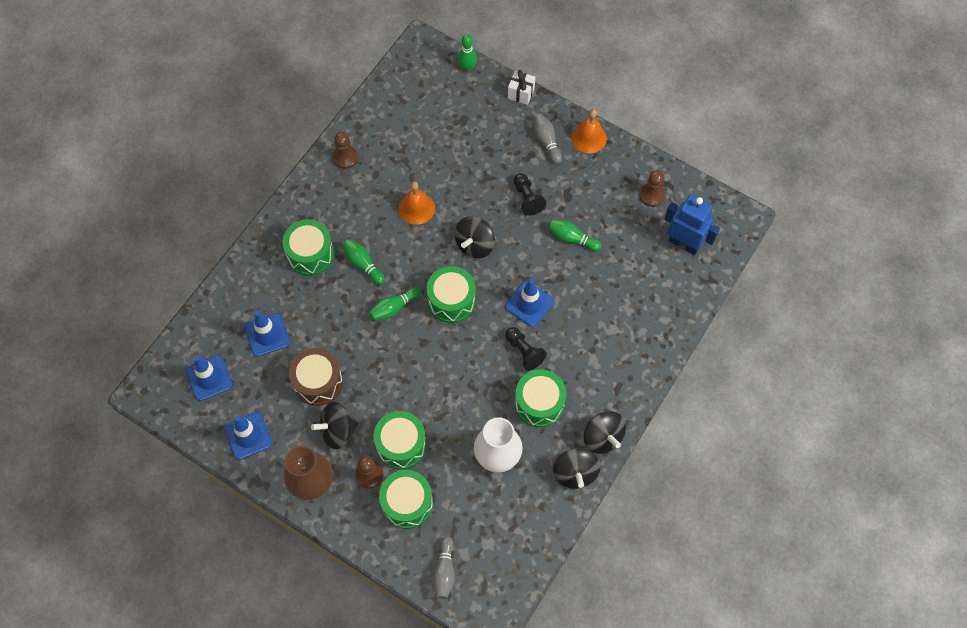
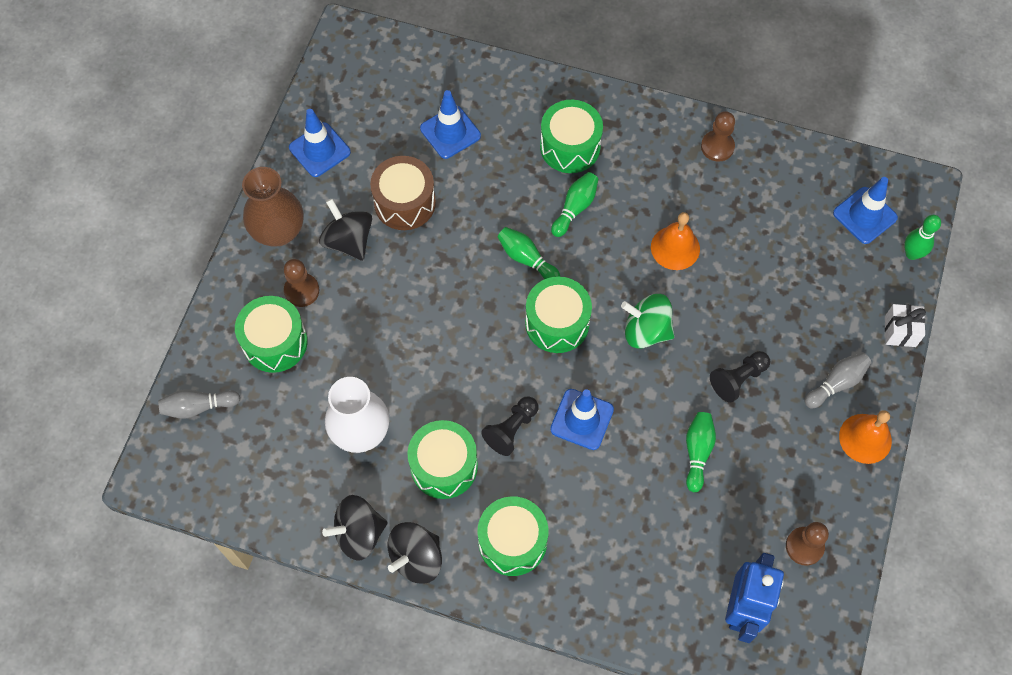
camera: 75 degrees right, 0 degrees up
blue traffic cone [186,355,233,401] -> blue traffic cone moved to [833,177,898,244]
green drum [373,411,427,469] -> green drum moved to [478,496,549,576]
black spinning top [455,216,495,258] -> green spinning top [621,294,675,349]

